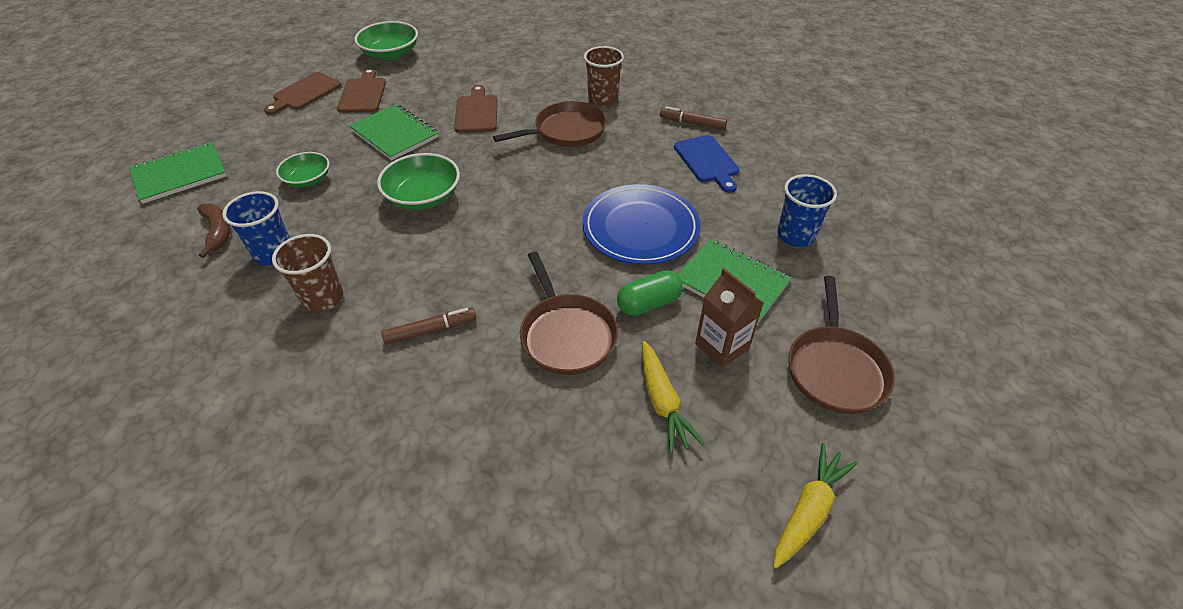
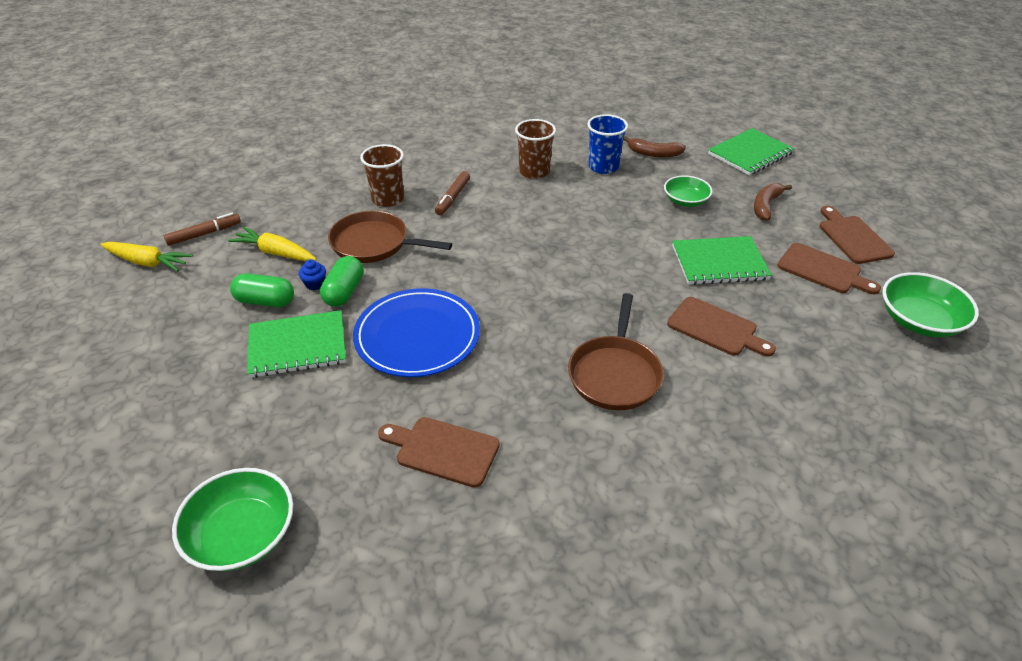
camera: 130 degrees right, 5 degrees down
green notebook [129,142,227,204] -> green notebook turned 45 degrees clockwise [708,128,794,176]
green bowl [377,153,460,210] -> green bowl moved to [172,468,293,571]
brown cup [584,46,624,106] -> brown cup moved to [360,144,404,207]
brown marker [660,107,727,130] -> brown marker moved to [164,213,241,246]
blue cutting board [674,135,739,193] -> brown cutting board [378,417,500,488]
brown carton [695,268,764,368] -> green capsule [230,273,294,307]
yellow carrot [773,443,858,569] -> yellow carrot turned 60 degrees counterclockwise [100,242,193,272]
blue cup [777,174,837,247] -> none
brown pan [789,276,895,414] -> none
none -> blue cupcake [299,259,326,290]
none -> brown banana [754,183,792,221]

